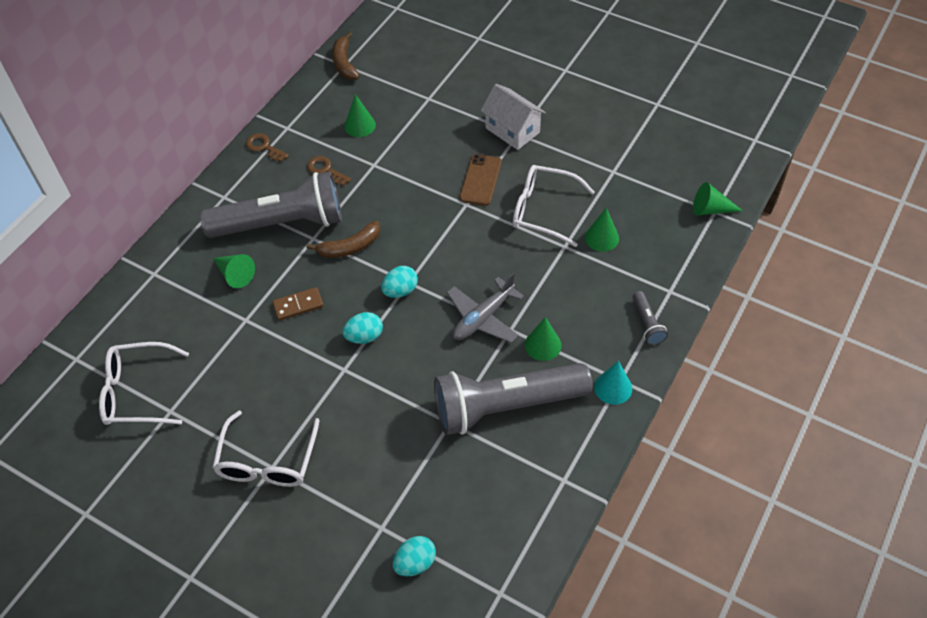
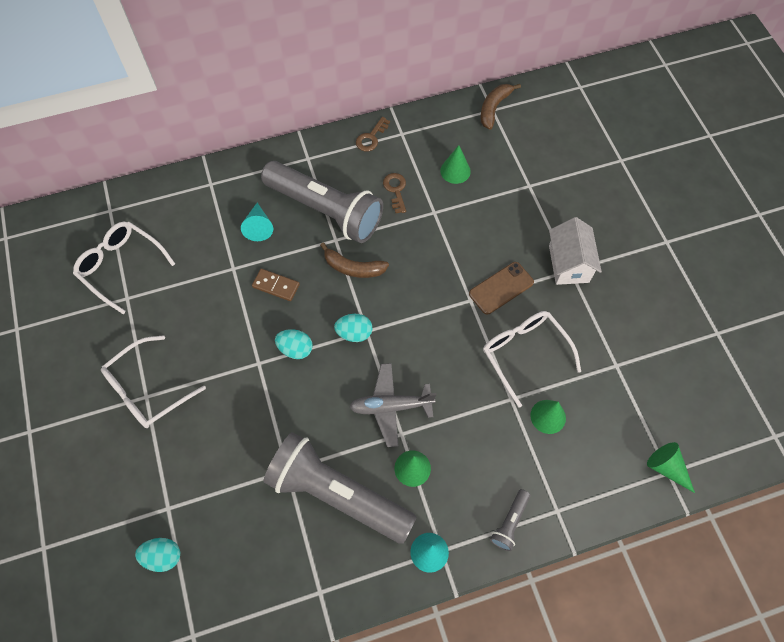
camera: 40 degrees right, 10 degrees up
green cone [213,254,255,288] -> turquoise cone [241,203,273,241]
brown key [246,133,289,162] -> brown key turned 135 degrees counterclockwise [356,117,390,151]

